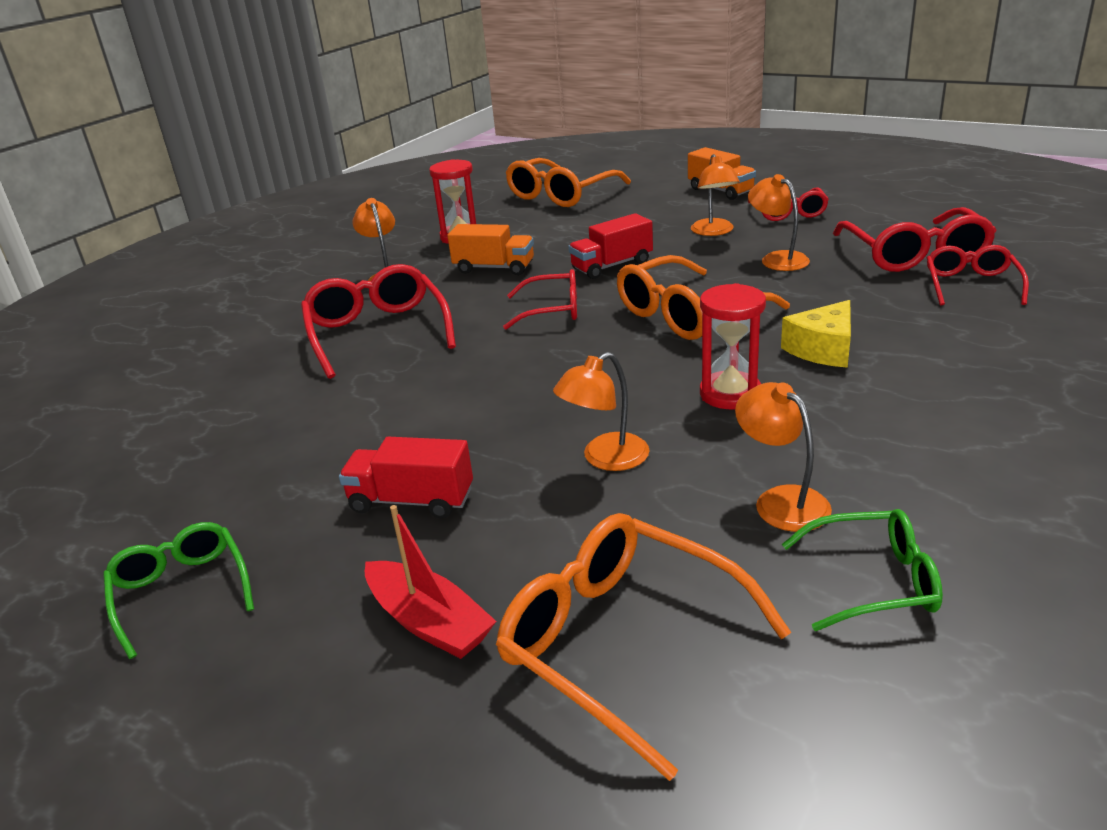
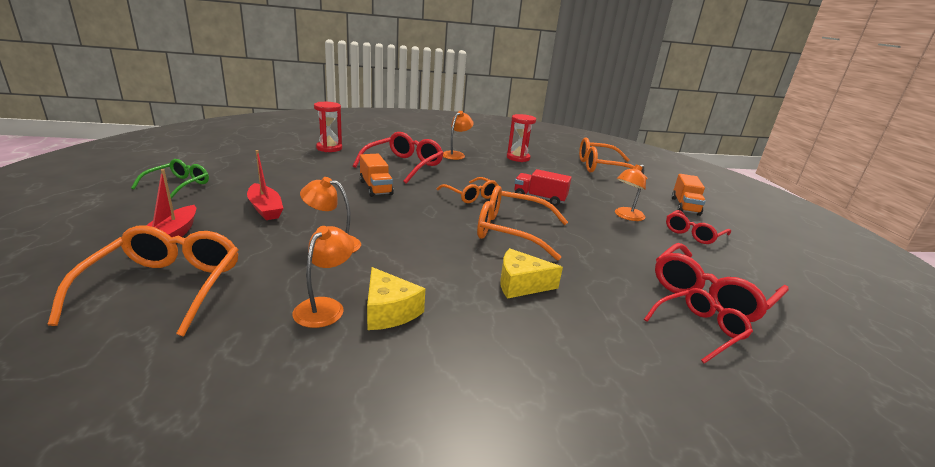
camera: 45 degrees right, 5 degrees down
red truck [339,437,473,519] -> red boat [247,150,283,220]
orange truck [447,224,534,275] -> orange truck moved to [360,154,394,197]
red glasses [503,269,577,330] -> orange glasses [437,177,498,203]
red hourglass [700,283,766,409] -> red hourglass moved to [314,102,342,152]
orange lamp [748,174,810,271] -> none
green glasses [782,509,943,631] -> none
none -> yellow cheese [367,267,425,330]

